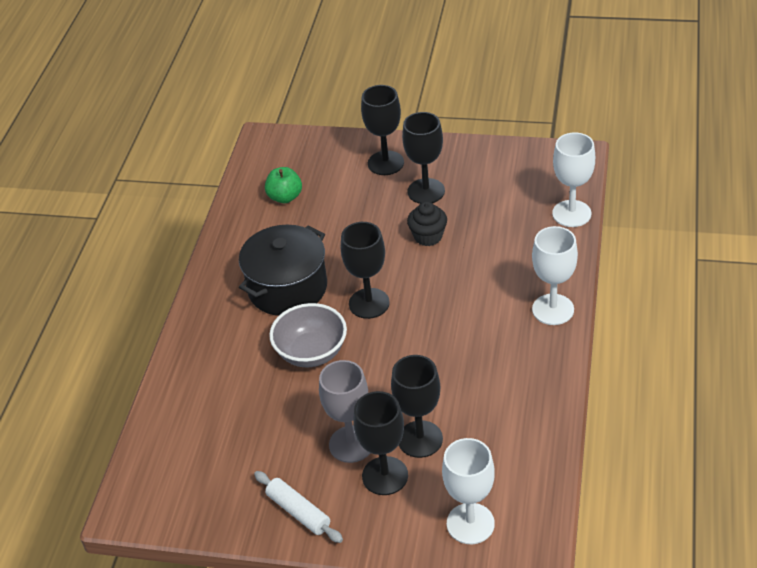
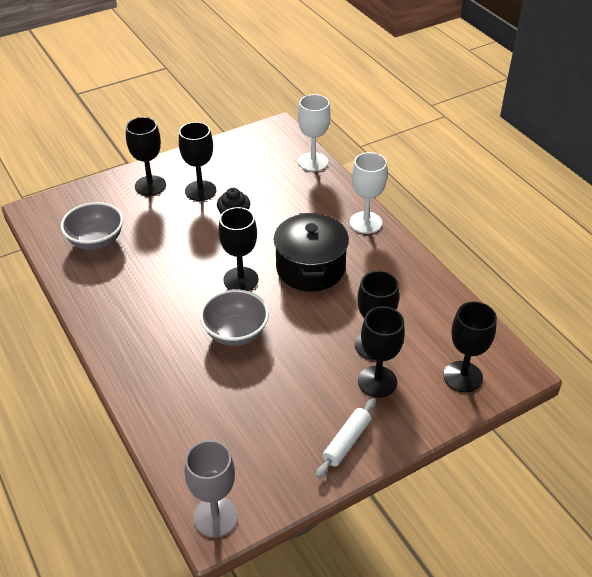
camera: 45 degrees left, 0 degrees up
black pot [239,225,327,316] -> black pot moved to [274,213,349,292]
white rolling pin [254,471,343,543] -> white rolling pin turned 60 degrees counterclockwise [316,398,376,478]
green apple [265,167,302,203] -> grey bowl [61,202,123,250]
grey goblet [319,360,370,463] -> grey goblet moved to [185,440,238,537]
white goblet [442,438,495,544] -> black goblet [443,302,497,392]

